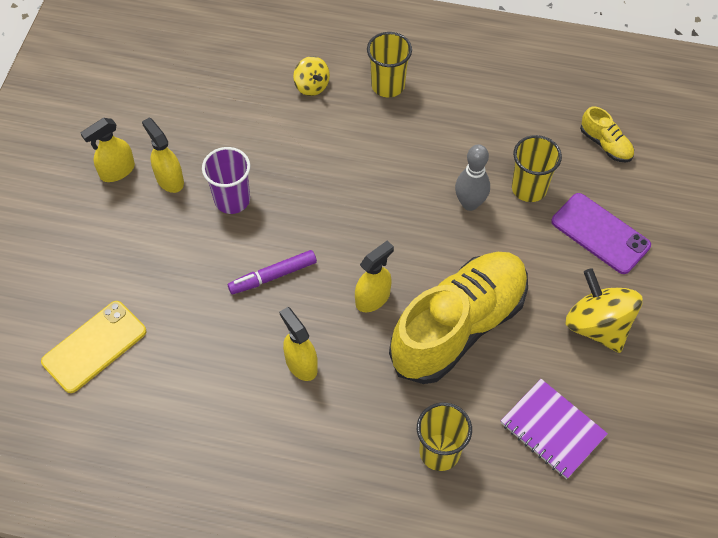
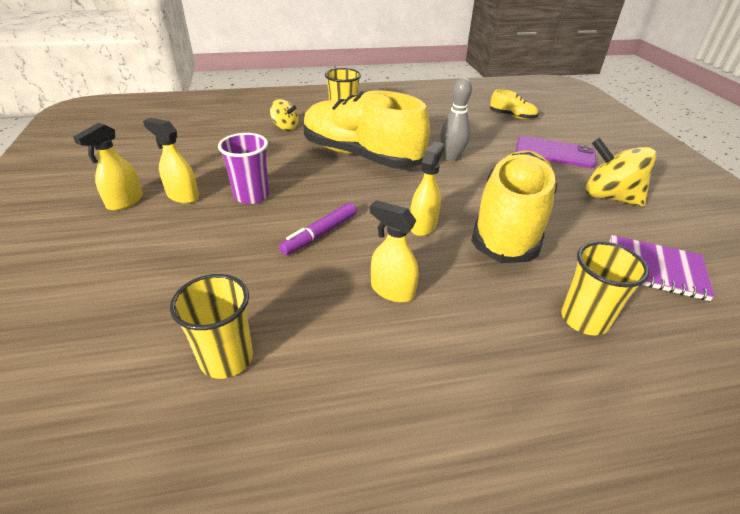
camera: 25 degrees left, 20 degrees down
yellow phone [41,301,146,393] -> none
yellow cup [512,135,562,202] -> yellow cup moved to [170,274,253,379]
none -> yellow shoe [304,90,430,169]

